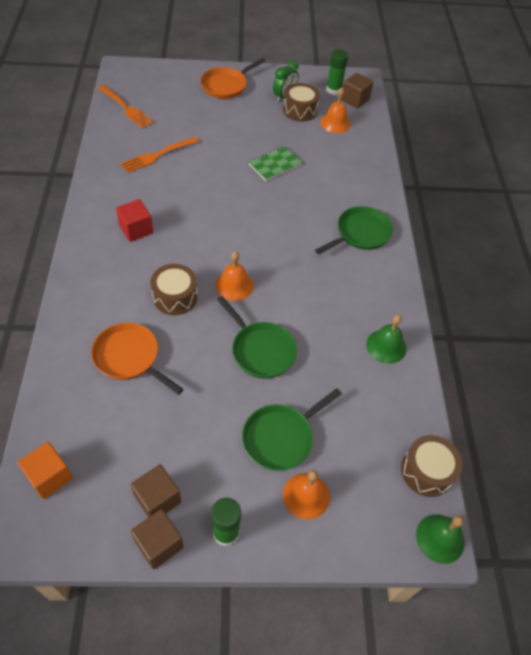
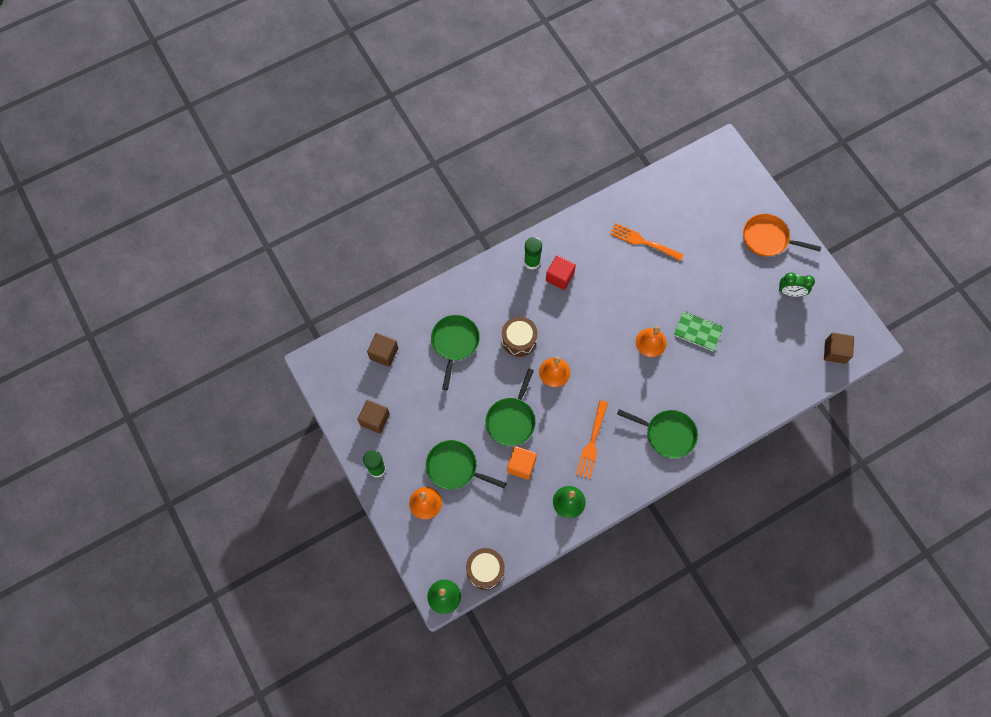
camera: 65 degrees right, 15 degrees up
orange cube [17,442,73,499] -> orange cube moved to [507,446,537,480]
orange pan [91,322,183,395] -> green pan [431,315,480,390]
orange fork [98,85,154,128] -> orange fork moved to [576,400,608,479]
brown cube [131,509,184,569] -> brown cube moved to [367,333,398,367]
brown drum [283,83,320,122] -> none
orange bell [320,87,351,133] -> orange bell moved to [636,326,667,357]
green glue stick [326,49,348,95] -> green glue stick moved to [524,237,542,270]

